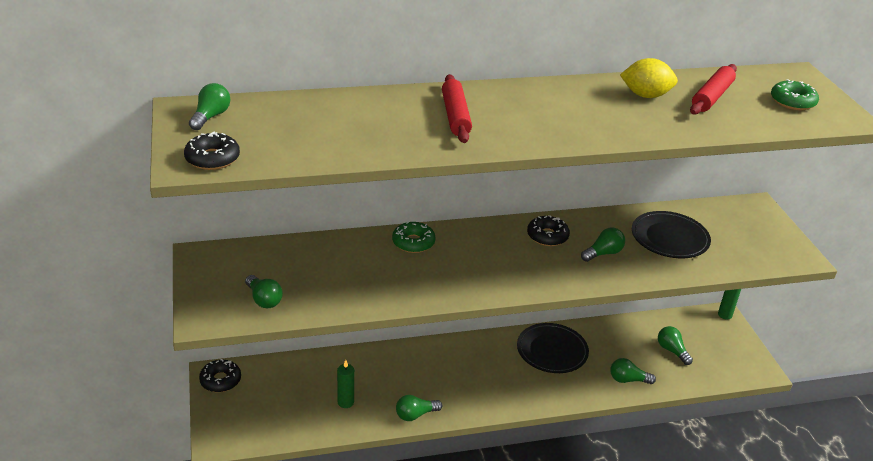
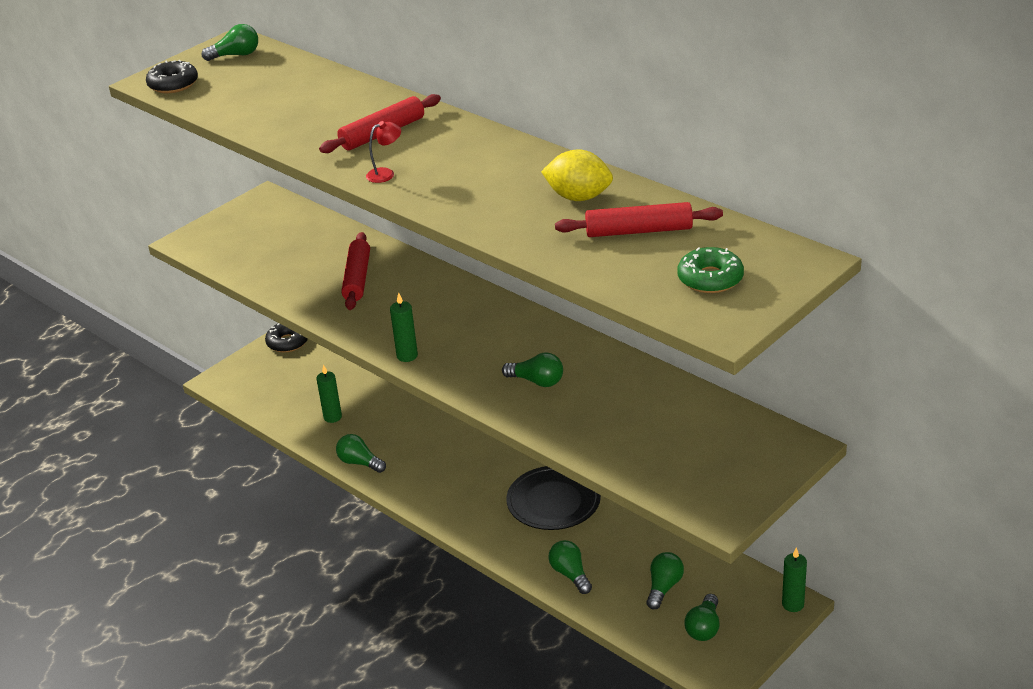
camera: 60 degrees right, 0 degrees up
green light bulb [245,275,283,308] -> green light bulb moved to [684,594,720,641]
green donut [392,221,436,253] -> none
black donut [527,215,570,246] -> none
yellow lemon [620,58,678,98] -> yellow lemon turned 45 degrees counterclockwise [541,149,613,201]
black plate [632,211,711,258] -> none
none -> red rolling pin [341,232,370,310]
none -> red lamp [366,121,401,183]
none -> green candle [390,293,418,362]

